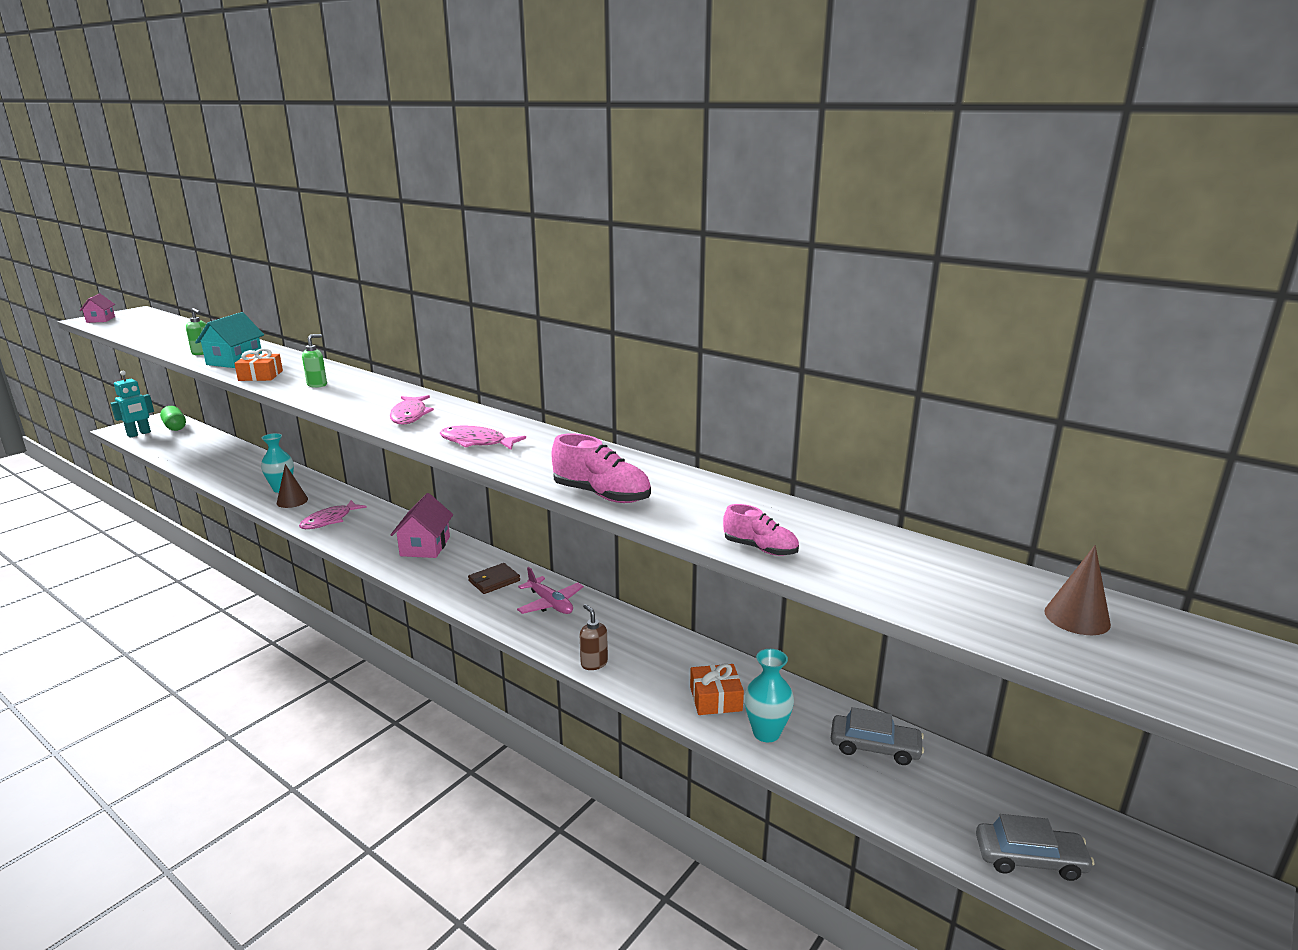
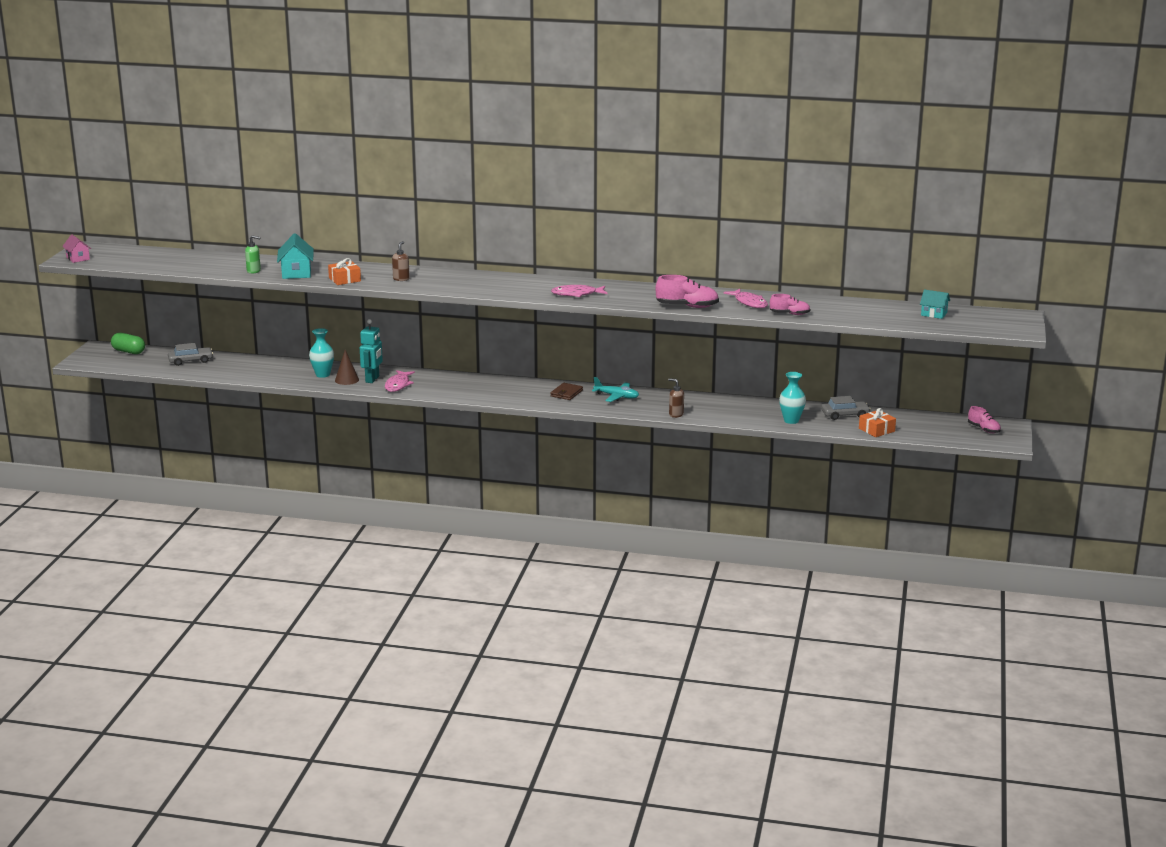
camera: 25 degrees left, 0 degrees up
turquoise robot [110,371,154,438] -> turquoise robot moved to [360,319,383,383]
green soap dispenser [302,334,327,388] -> brown soap dispenser [392,241,410,281]
pink fish [390,395,434,424] -> pink fish moved to [723,289,768,308]
pink house [391,493,453,558] -> none
pink plane [517,567,584,614] -> turquoise plane [592,377,639,402]
orange gift [690,663,744,715] -> orange gift moved to [859,408,896,437]
grey car [976,814,1094,881] -> grey car moved to [168,343,213,366]
brown cone [1044,545,1111,635] -> turquoise house [920,289,950,319]
none -> pink shoe [968,406,1001,433]

